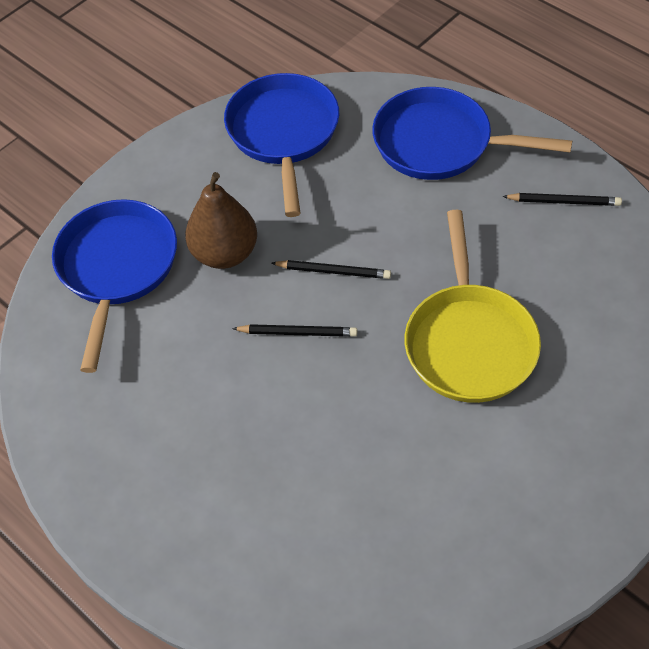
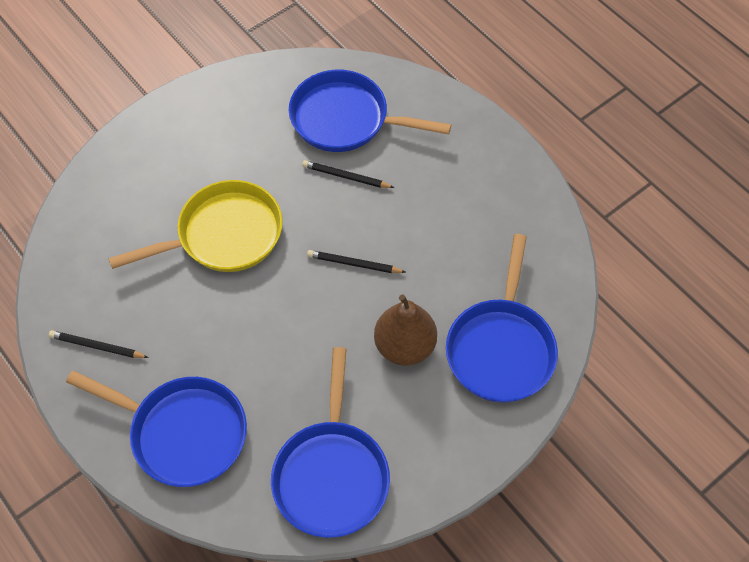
camera: 175 degrees left, 5 degrees up
black pencil [272,260,391,279] -> black pencil moved to [302,160,394,188]
yellow pan [405,210,541,403] -> yellow pan turned 60 degrees clockwise [108,180,283,272]
none -> blue pan [289,70,451,152]

